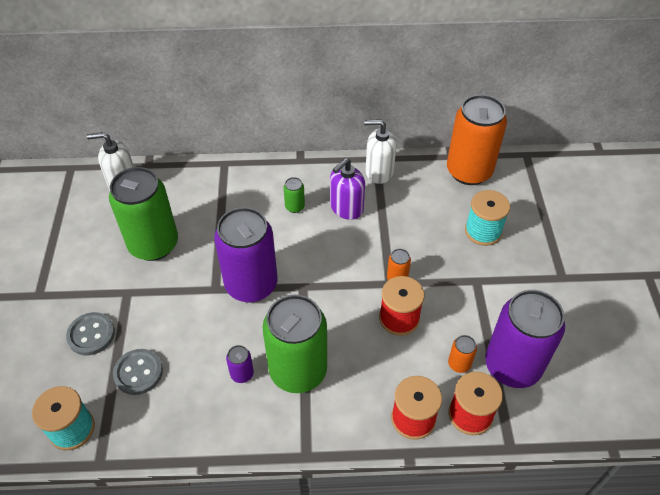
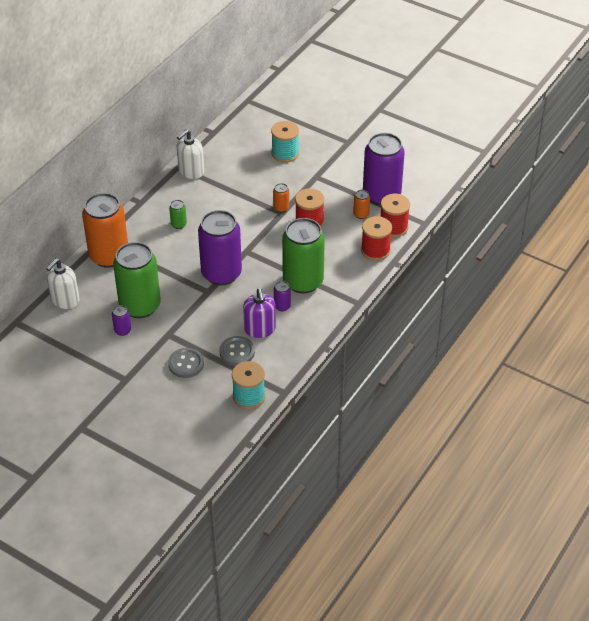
camera: 55 degrees left, 5 degrees down
purple soap dispenser [330,158,365,220] -> purple soap dispenser moved to [243,288,276,338]
orange can [447,95,507,185] -> orange can moved to [82,193,128,268]
none -> purple can [112,305,131,336]

